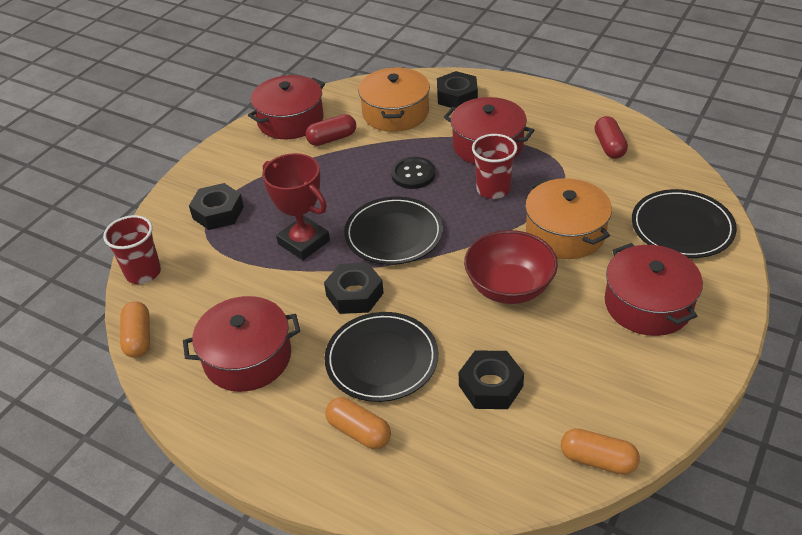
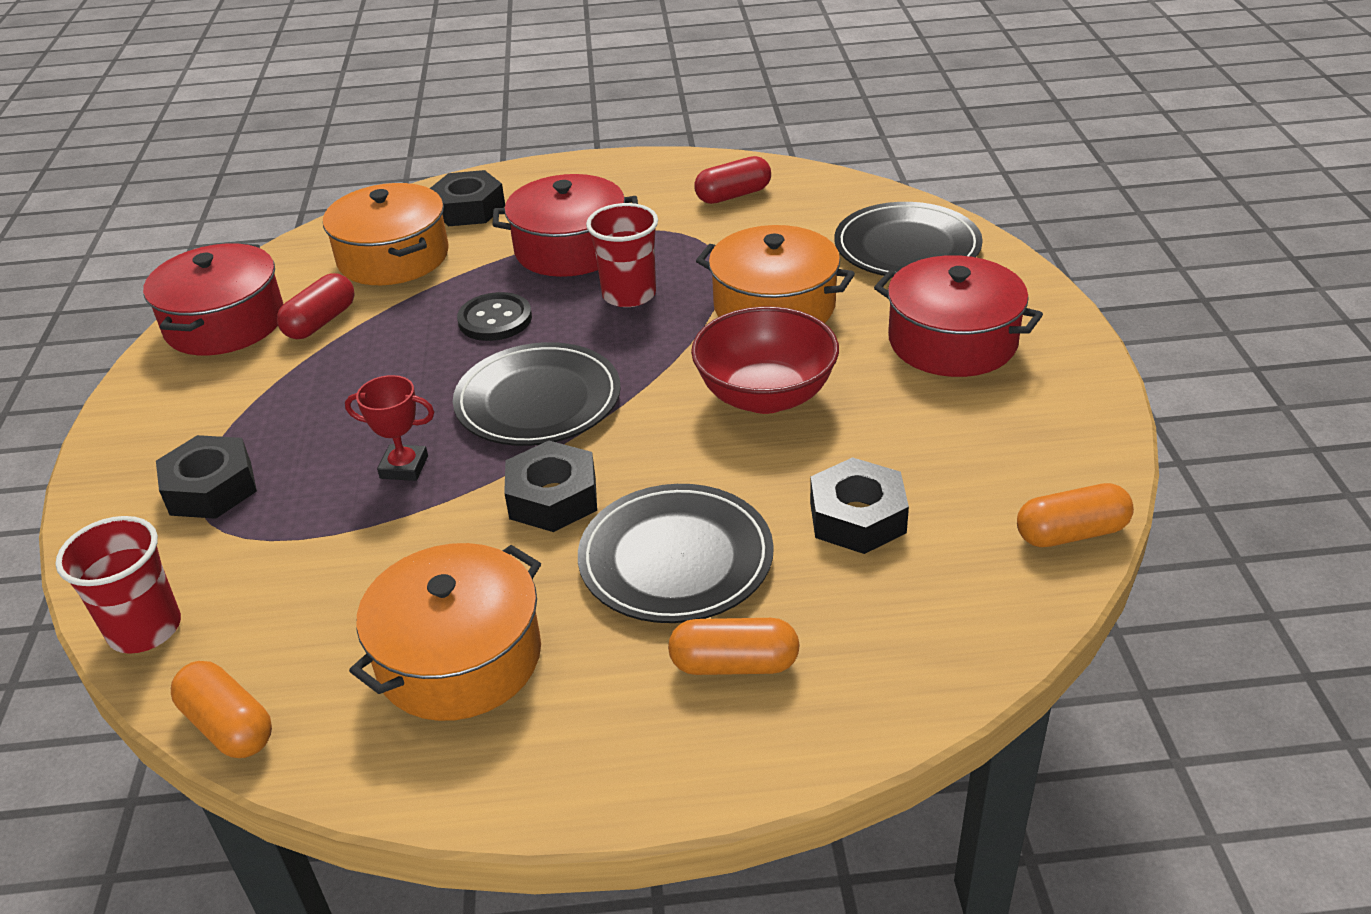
camera: 35 degrees left, 5 degrees down
red pot [183,296,300,392] -> orange pot [349,543,541,721]
red trophy [262,153,330,260] -> red trophy [345,375,434,481], size x0.58
red capsule [595,116,628,159] -> red capsule turned 75 degrees counterclockwise [695,156,771,204]

